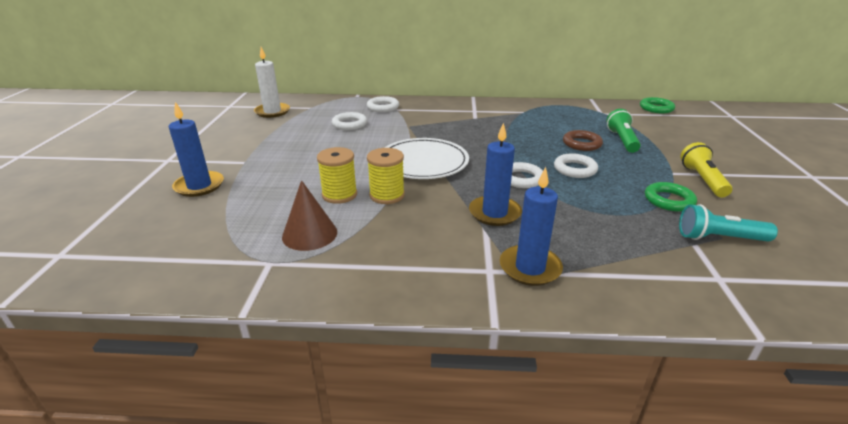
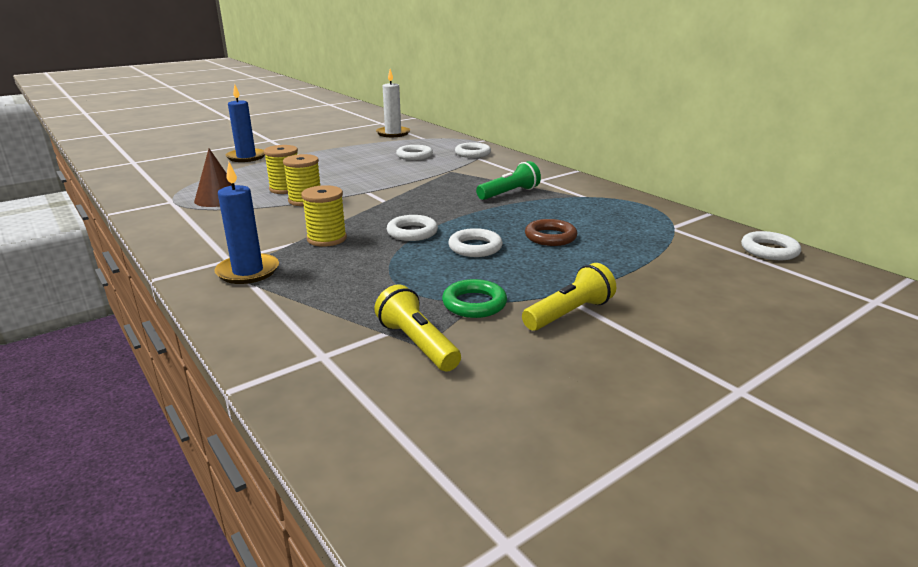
camera: 50 degrees right, 5 degrees down
white plate [384,138,469,179] -> none
blue candle [469,123,522,226] -> yellow spool [301,185,347,247]
green flashlight [607,109,641,153] -> green flashlight moved to [476,161,541,200]
green ring [640,97,675,113] -> white ring [741,231,801,260]
turquoise flashlight [679,204,778,242] -> yellow flashlight [374,285,461,372]

